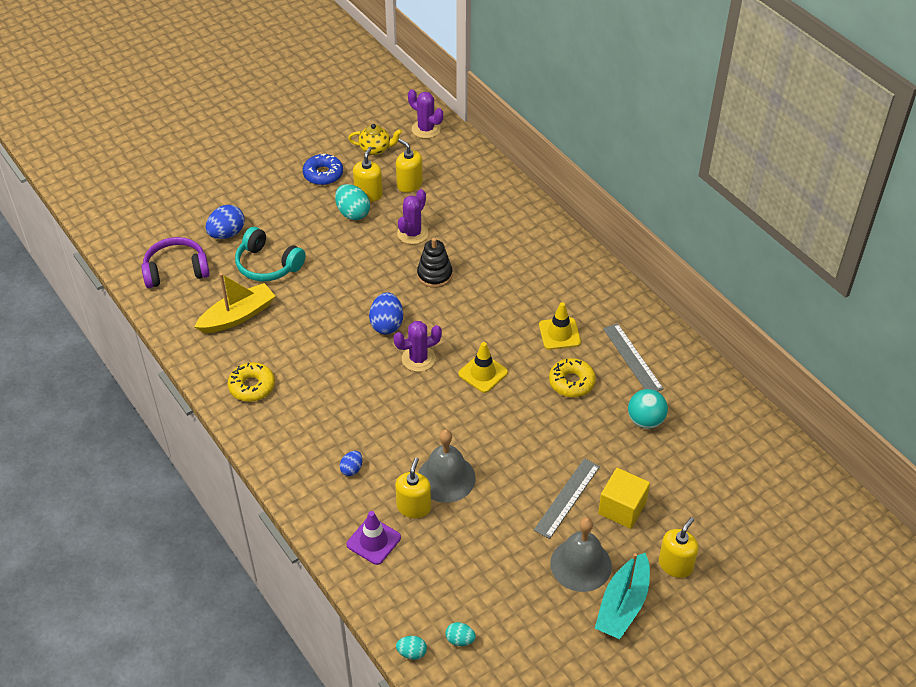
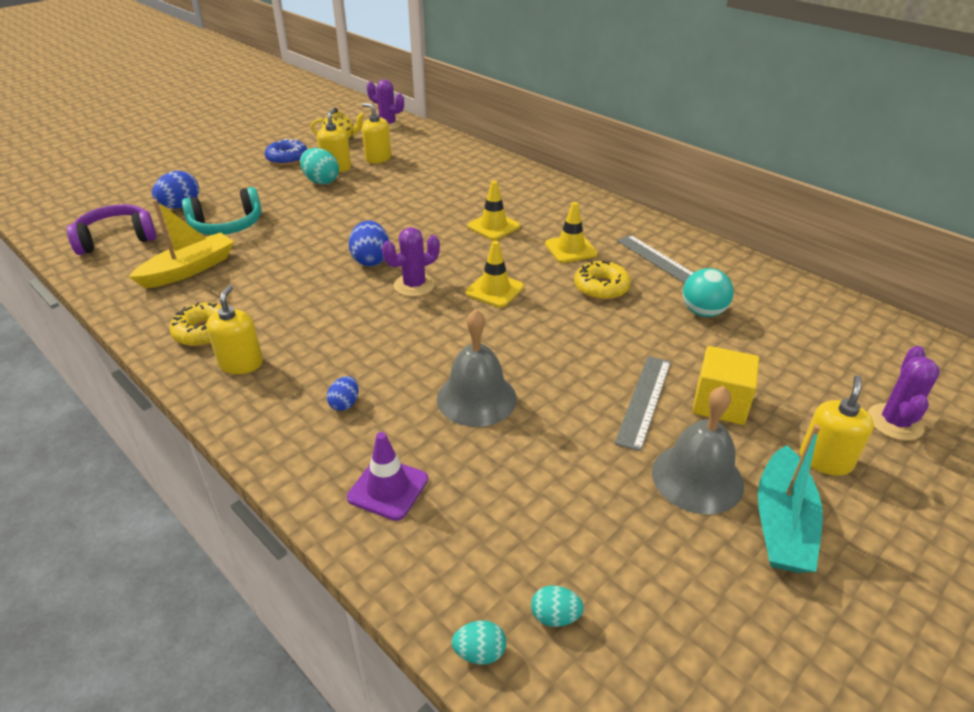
camera: 10 degrees left, 10 degrees down
turquoise headphones [235,227,306,282] -> turquoise headphones turned 45 degrees counterclockwise [182,187,262,235]
yellow soap dispenser [395,457,431,518] -> yellow soap dispenser moved to [206,285,263,374]
purple cactus [397,189,429,244] -> purple cactus moved to [868,346,940,441]
black stacking toy [417,238,453,288] -> none
none -> yellow traffic cone [468,181,520,240]

